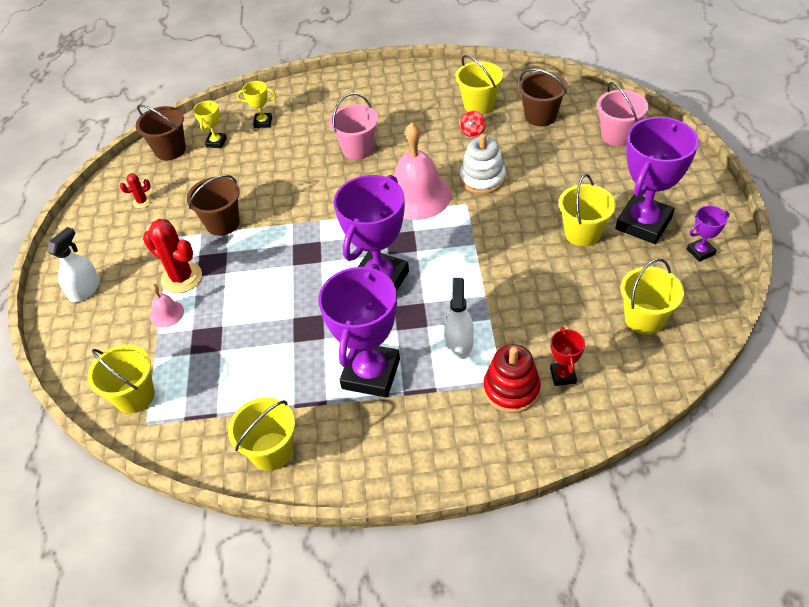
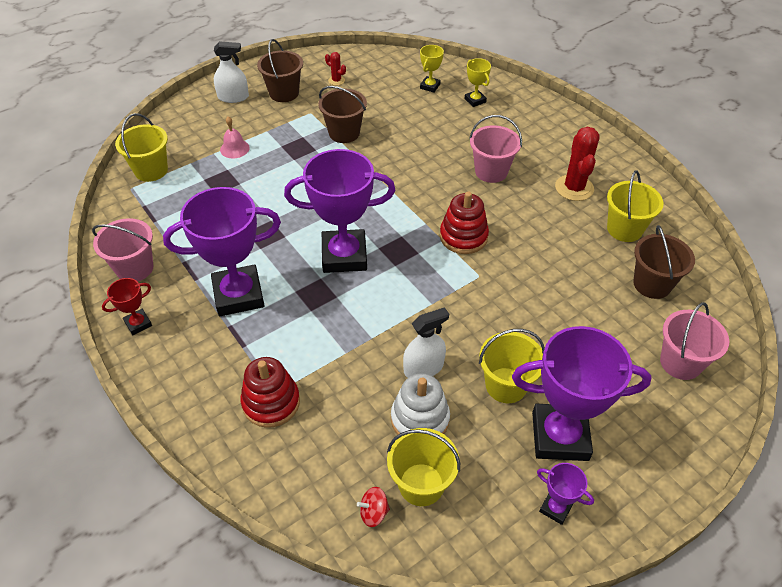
camera: 55 degrees right, 0 degrees up
brown bucket [136,105,186,160] -> brown bucket moved to [257,39,303,102]
red cactus [143,219,202,293] -> red cactus moved to [555,127,600,201]
yellow trophy [193,100,227,148] -> yellow trophy turned 45 degrees counterclockwise [420,45,444,93]
yellow bucket [228,398,295,471] -> pink bucket [92,218,153,282]
pink bell [394,122,451,220] -> red stacking toy [440,192,489,254]
white spray bottle [445,278,474,360] -> white spray bottle moved to [403,307,449,378]
red spinning top [460,111,486,137] -> red spinning top moved to [357,487,390,527]
white stacking toy [460,134,506,194] -> white stacking toy moved to [391,373,450,435]
red trophy [550,327,585,386] -> red trophy moved to [102,278,152,335]

